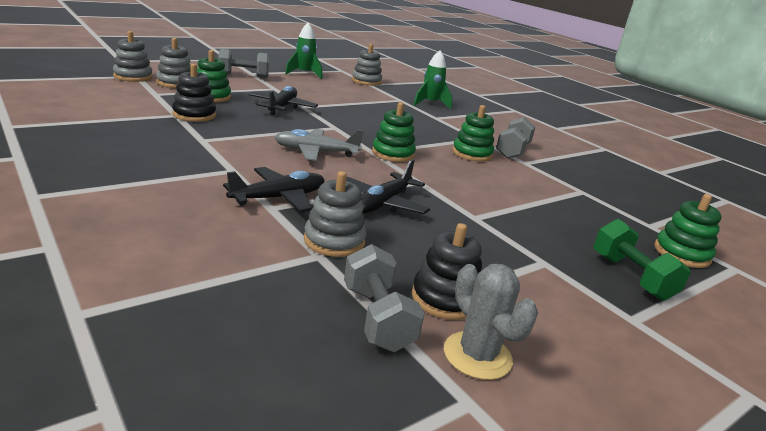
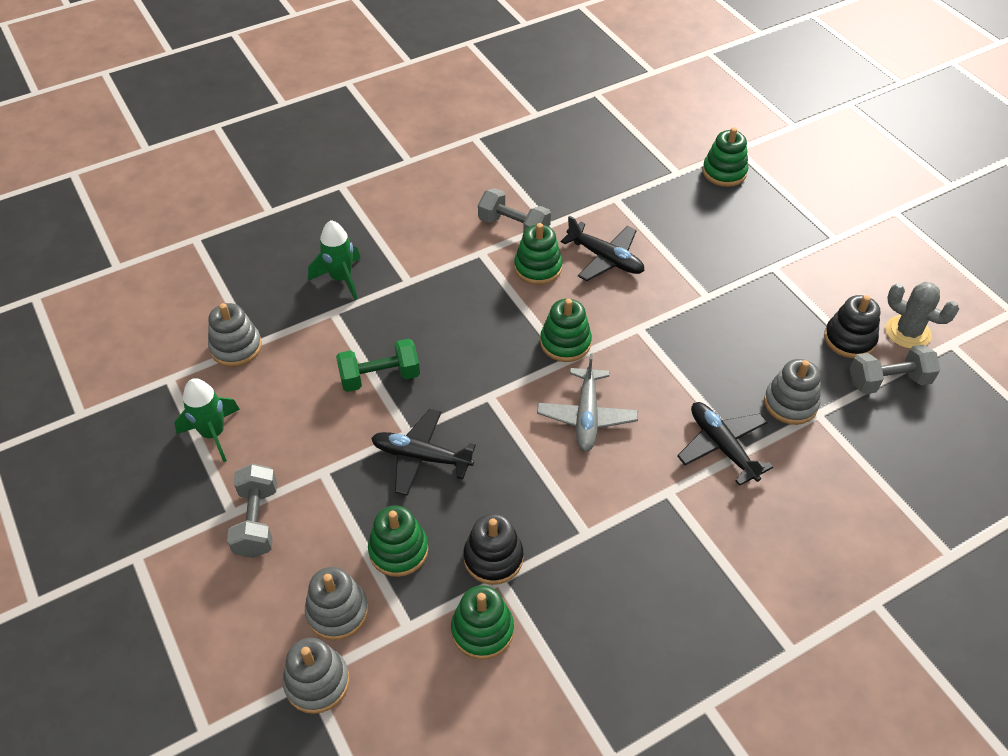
camera: 80 degrees left, 25 degrees up
black plane [346,159,430,214] -> black plane moved to [561,216,645,281]
grey cactus [444,264,538,380] -> grey cactus turned 60 degrees clockwise [886,282,959,349]
green dumbbell [593,219,691,301] -> green dumbbell moved to [336,339,420,392]
none -> green stacking toy [451,585,514,659]

